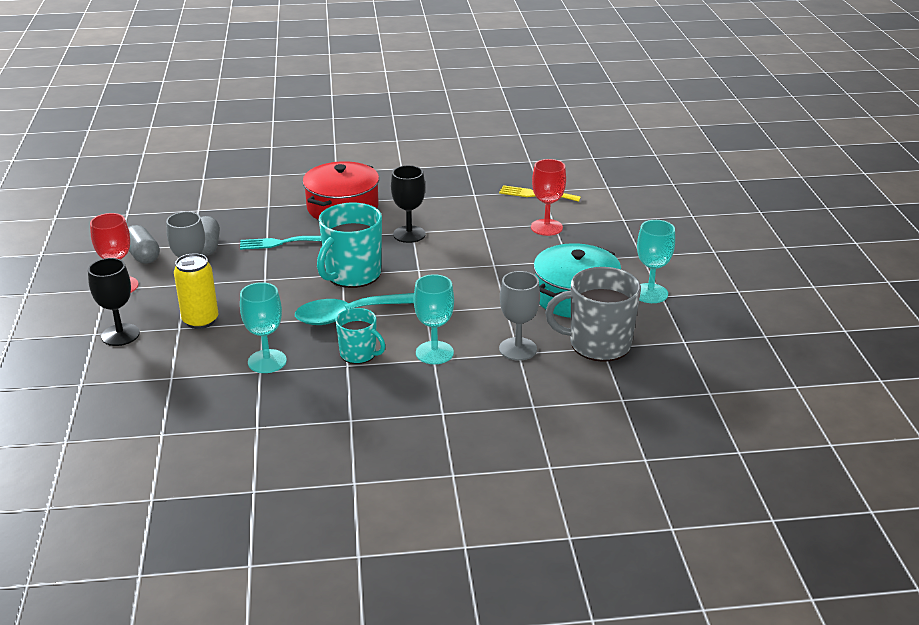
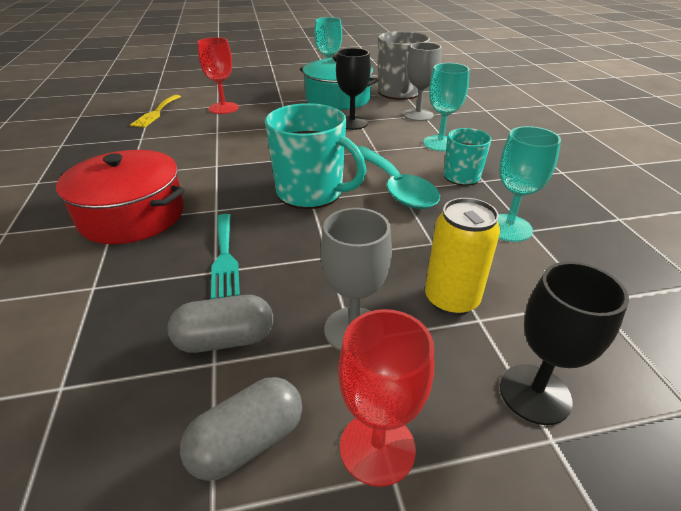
camera: 95 degrees left, 5 degrees up
black goblet [391,165,425,243] -> black goblet moved to [336,48,371,130]

